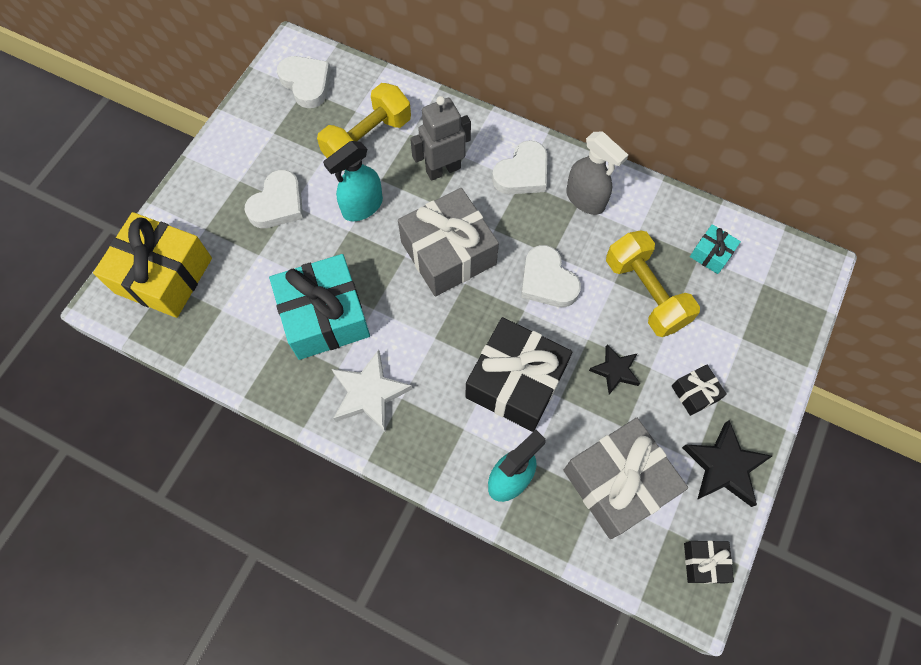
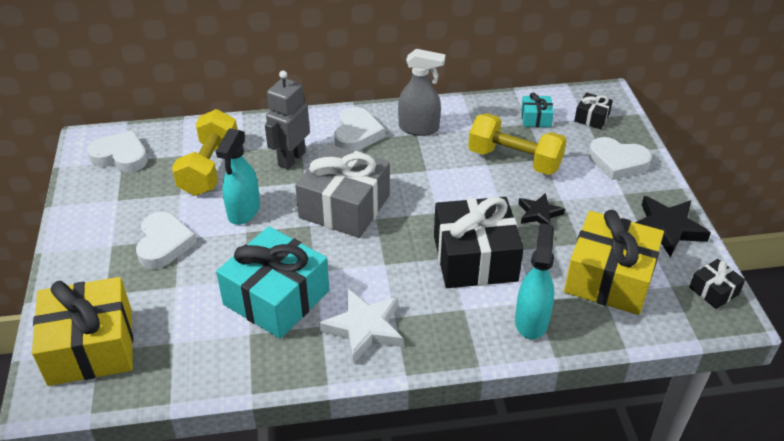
camera: 35 degrees left, 25 degrees down
white heart [521,245,581,307] -> white heart moved to [589,137,652,180]
grey gift [563,418,688,539] -> yellow gift [564,210,664,315]
black gift [672,365,727,416] -> black gift moved to [574,93,613,129]

